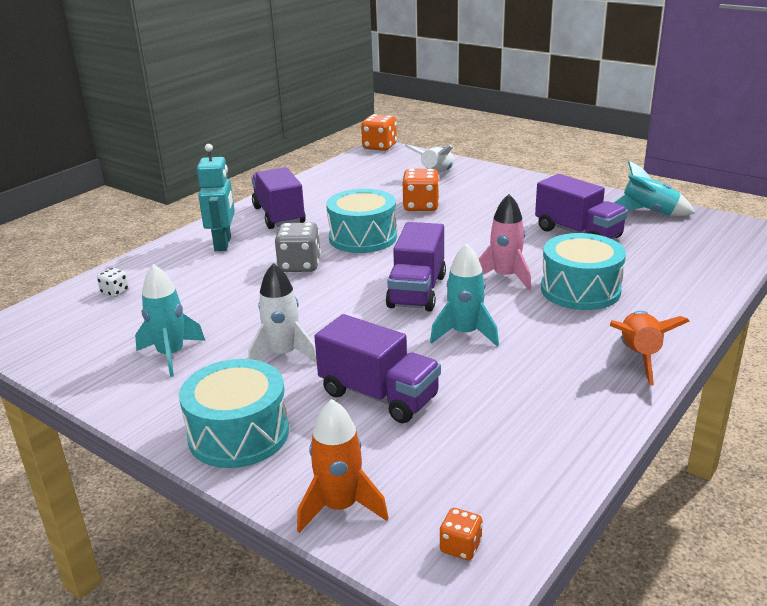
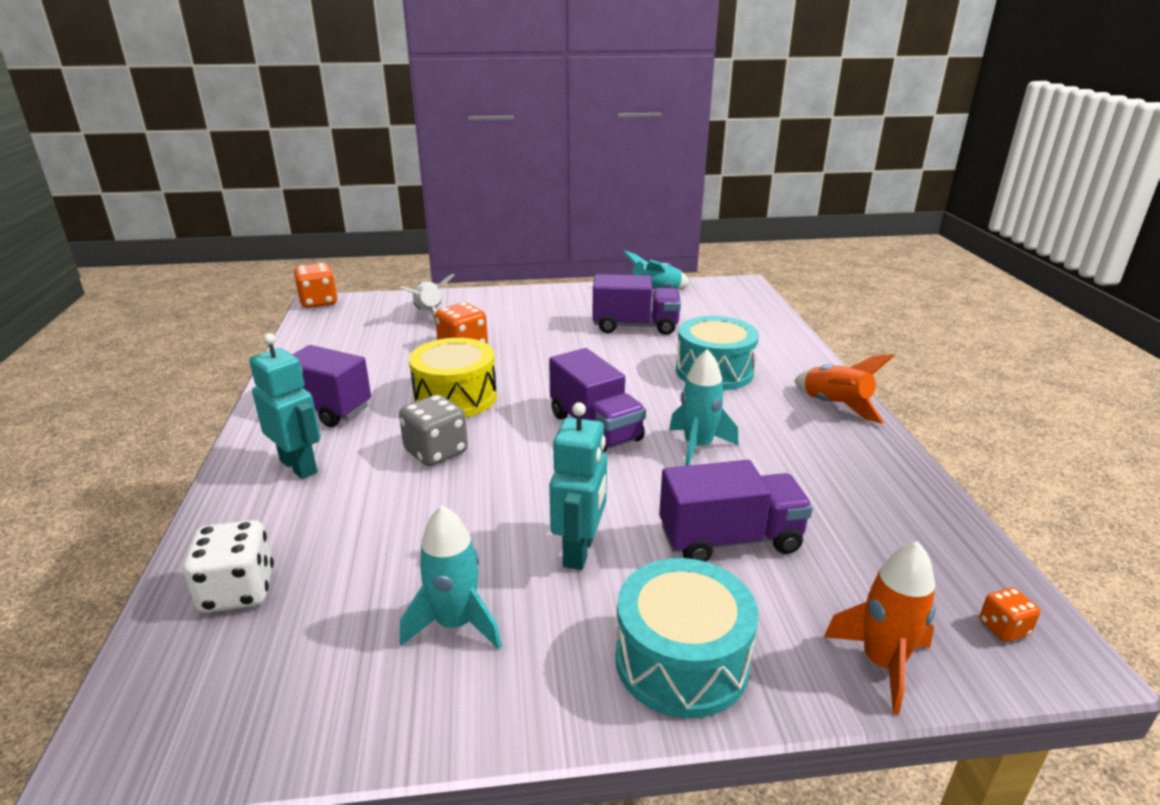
camera: 45 degrees left, 0 degrees up
white dice [97,267,129,297] -> white dice [183,520,274,613], size x1.87
white rocket [248,263,317,363] -> turquoise robot [549,402,607,570]
turquoise drum [326,189,397,253] -> yellow drum [409,338,497,417]
pink rocket [479,194,531,290] -> none

